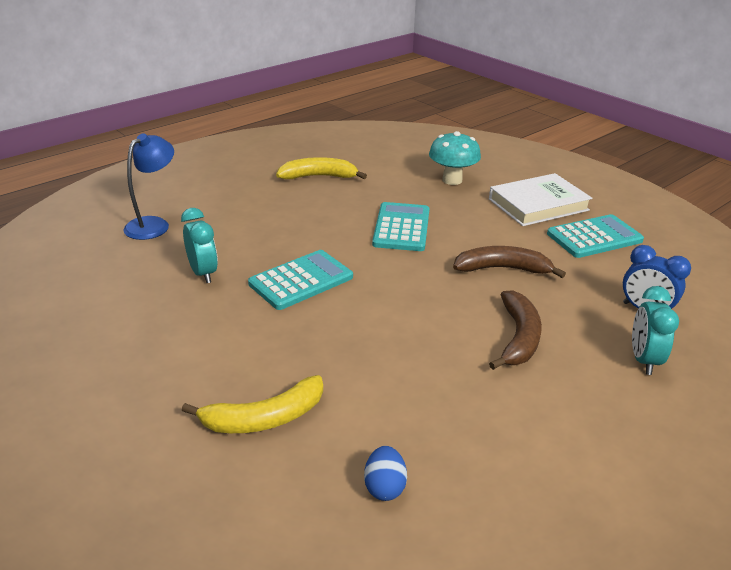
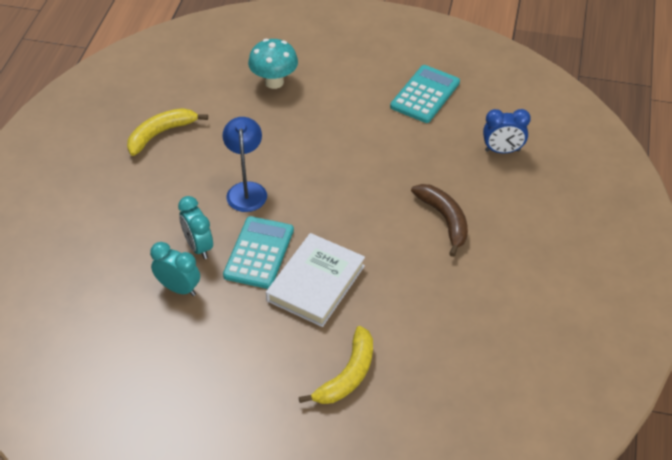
camera: 35 degrees left, 15 degrees up
blue lamp [124,133,174,240] -> blue lamp moved to [223,117,267,212]
blue egg [364,446,407,501] -> none
turquoise calculator [372,202,430,251] -> none
brown banana [453,246,566,278] -> none
white book [489,173,592,226] -> white book moved to [266,233,365,327]
turquoise clock [632,286,679,375] -> turquoise clock moved to [178,196,213,259]

